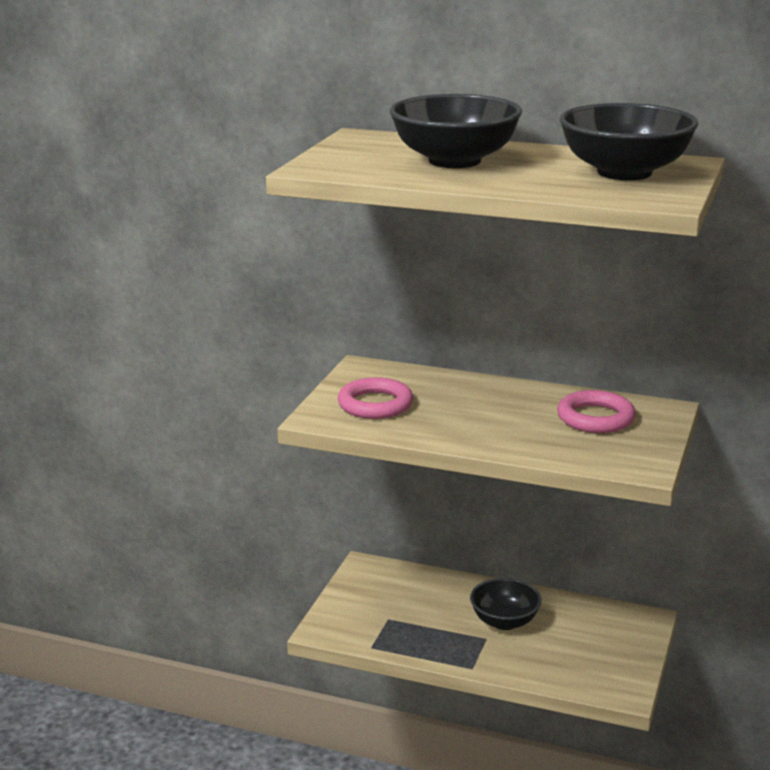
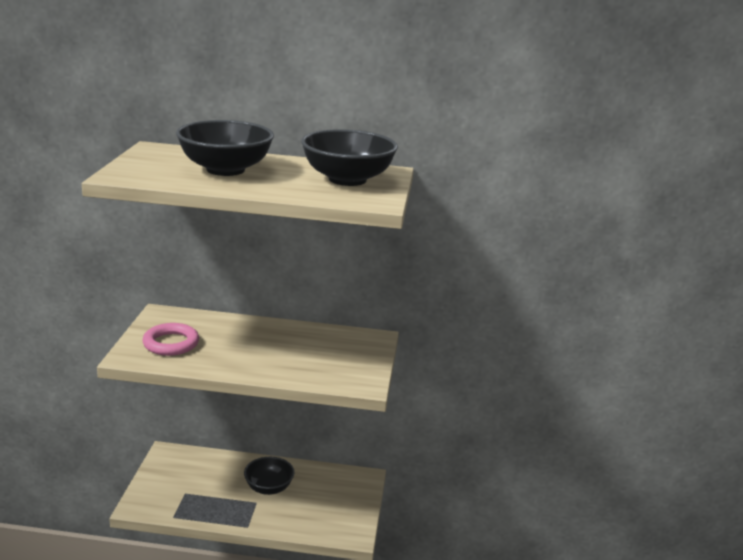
camera: 15 degrees left, 0 degrees up
pink ring [557,390,636,433] -> none

